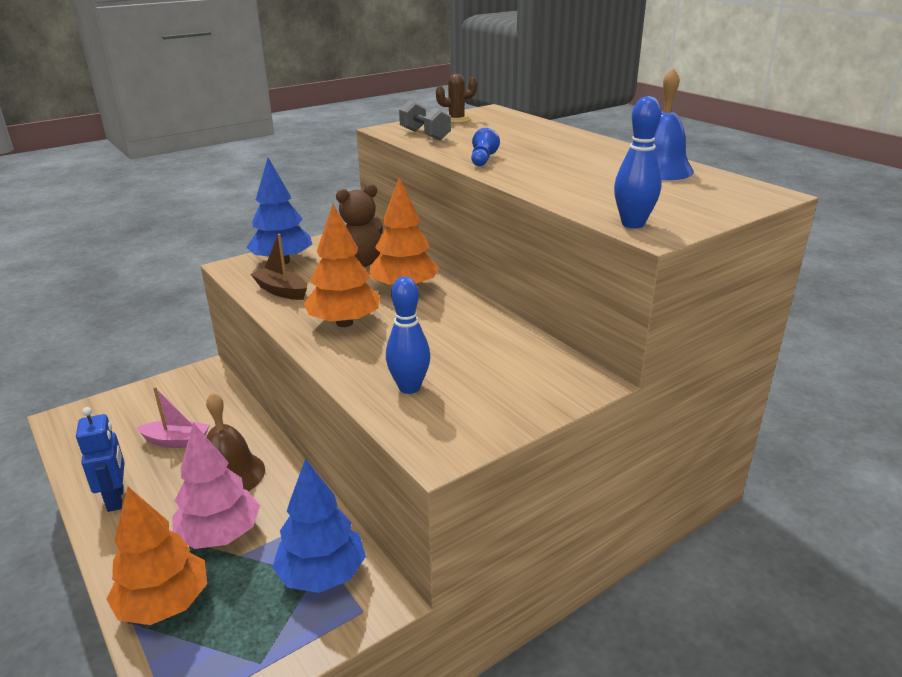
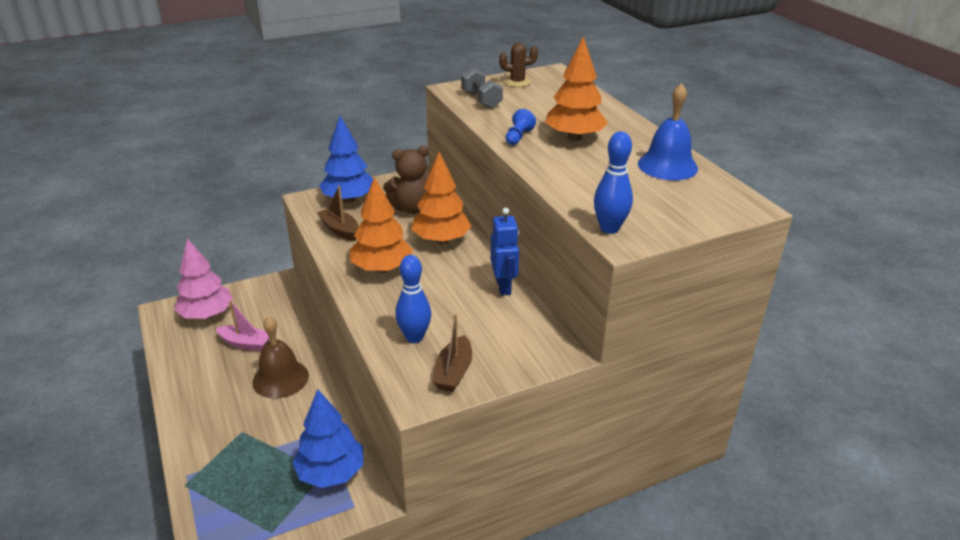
camera: 10 degrees right, 5 degrees up
blue robot [76,407,125,512] -> blue robot moved to [490,208,519,296]
orange tree [106,487,207,625] -> orange tree moved to [545,36,608,141]
pink tree [172,423,260,549] -> pink tree moved to [174,238,233,319]
none -> brown boat [432,314,472,392]

